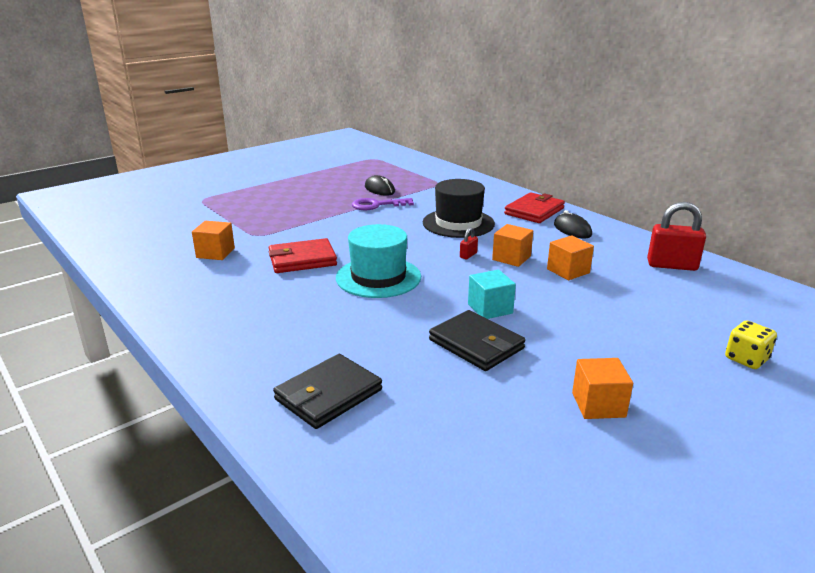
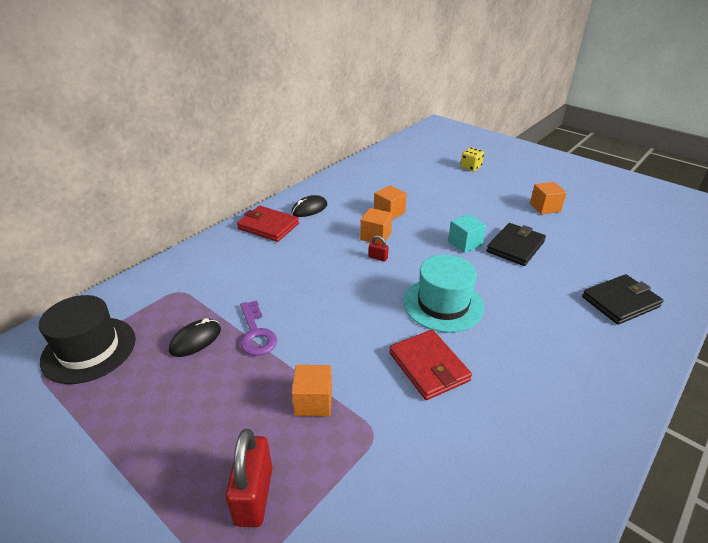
camera: 100 degrees left, 10 degrees up
orange cube [192,221,235,260] -> orange cube moved to [292,365,332,416]
black wallet [273,354,382,429] -> black wallet turned 60 degrees counterclockwise [582,274,664,325]
black hat [423,179,495,238] -> black hat moved to [39,295,136,384]
red padlock [647,202,706,271] -> red padlock moved to [225,429,272,527]

